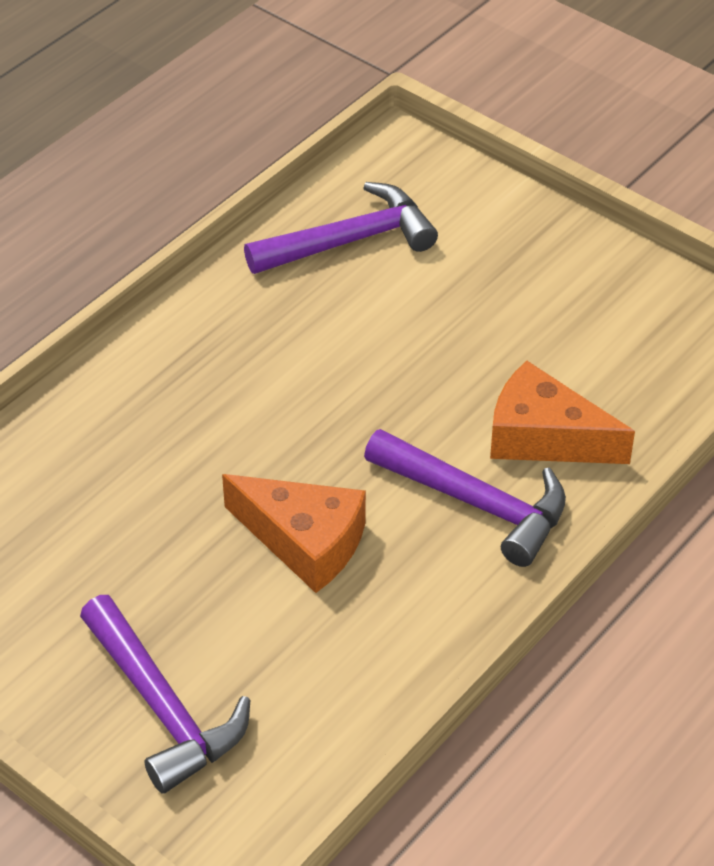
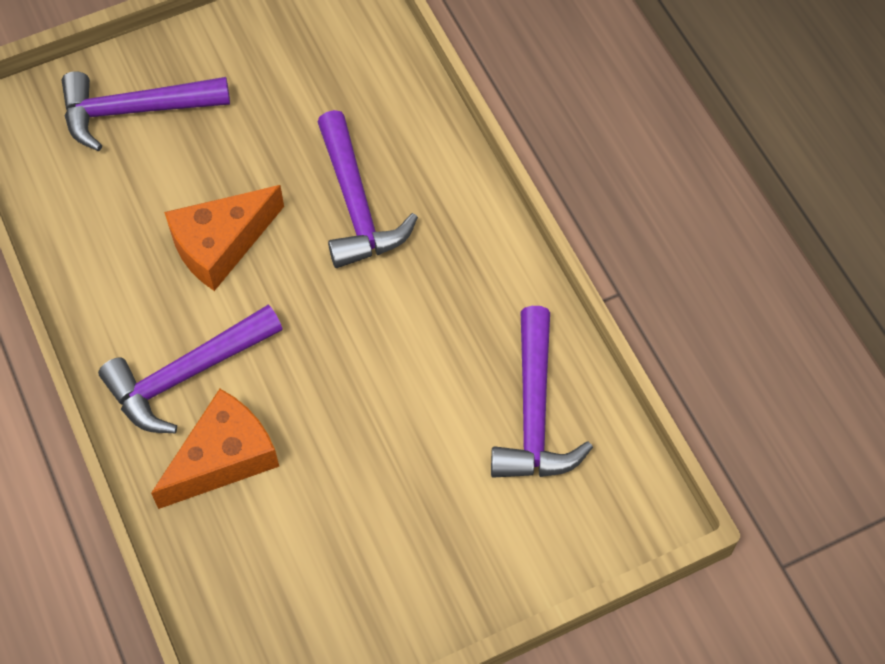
camera: 115 degrees right, 15 degrees up
none -> purple hammer [318,110,418,268]

